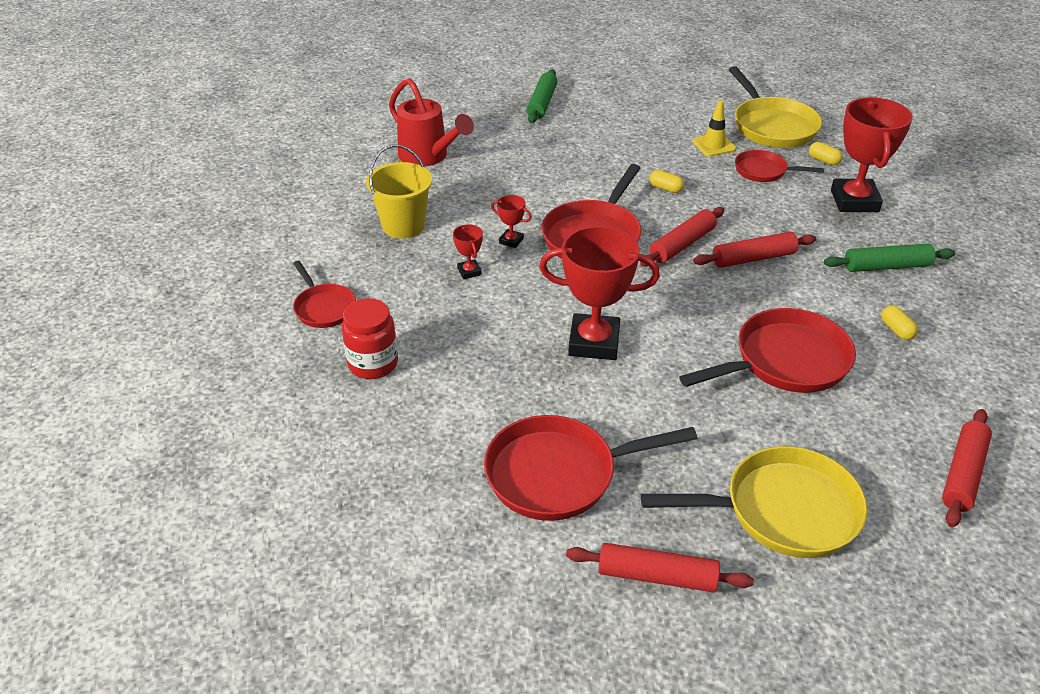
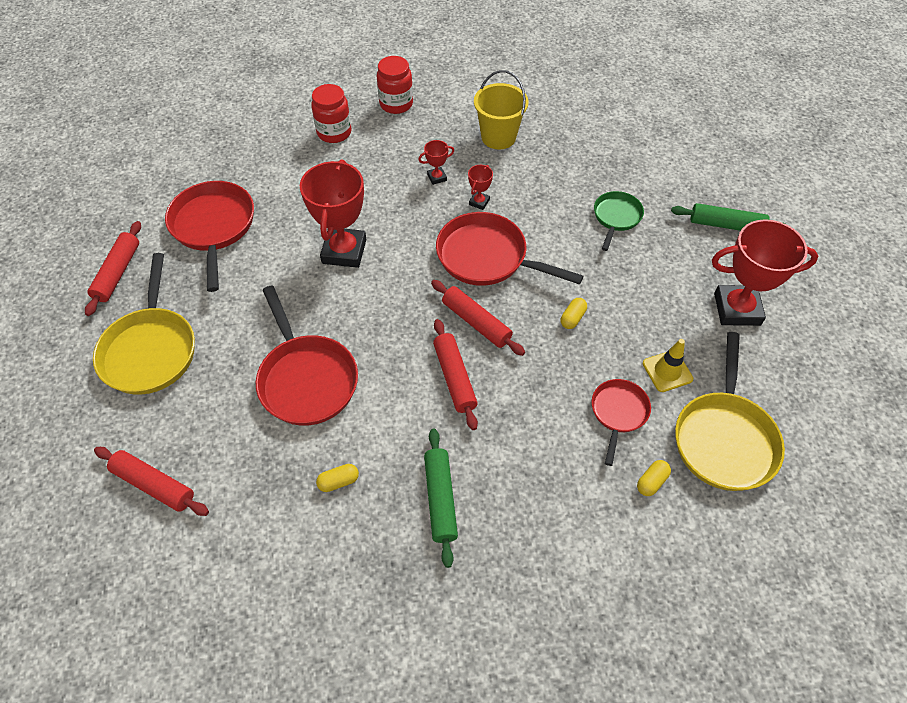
camera: 90 degrees right, 15 degrees up
red pan [293,261,356,328] -> red jar [377,56,413,114]
red watering can [389,78,474,166] -> none
yellow pan [729,66,822,148] -> yellow pan turned 60 degrees counterclockwise [675,332,785,491]
red trophy [831,97,913,212] -> red trophy moved to [712,219,818,326]
none -> green pan [594,191,644,251]

